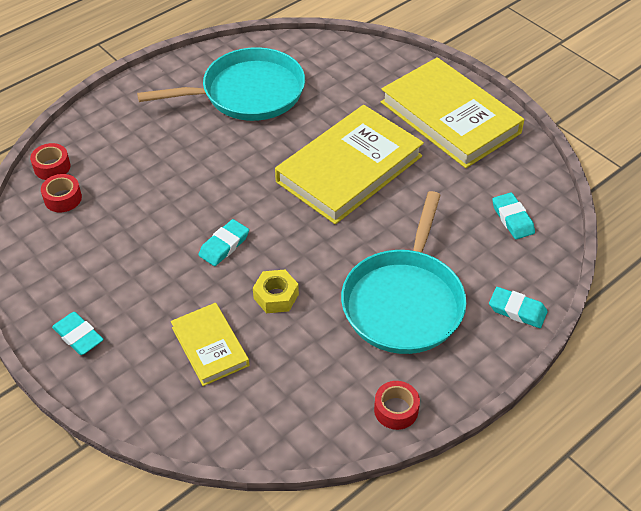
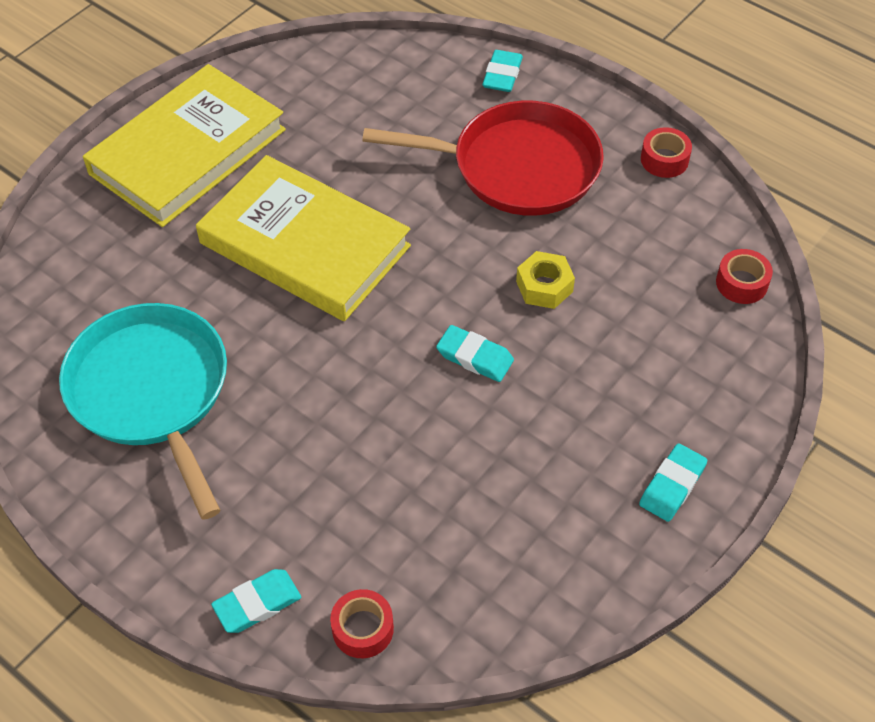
camera: 100 degrees left, 5 degrees up
red tape [41,174,82,212] -> red tape moved to [716,249,773,304]
yellow book [171,303,249,386] -> none
turquoise pan [341,191,467,354] -> red pan [362,101,604,216]
turquoise eraser [492,192,535,239] -> turquoise eraser moved to [211,569,301,633]

